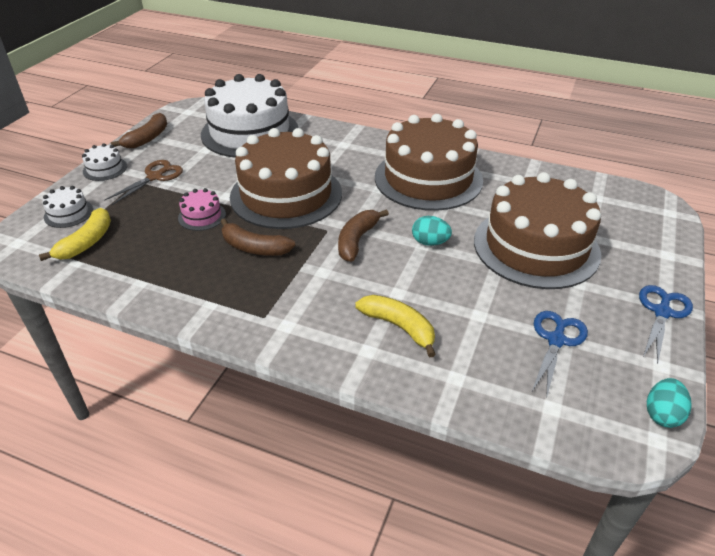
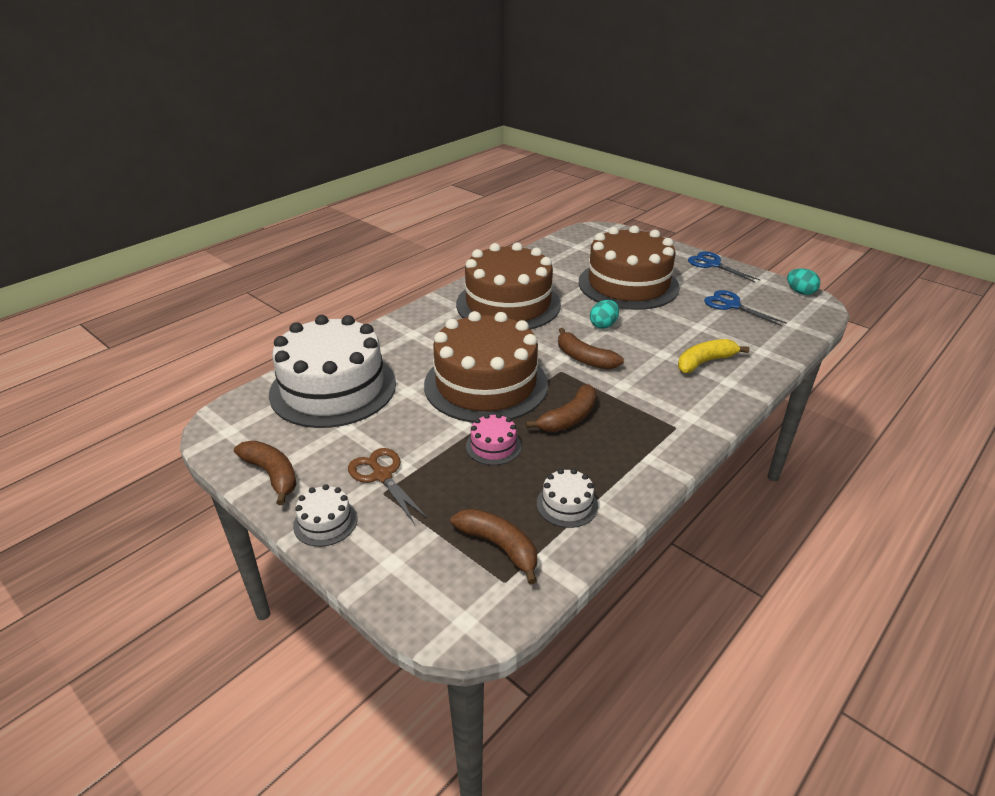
camera: 70 degrees left, 5 degrees down
yellow banana [39,208,111,261] -> brown banana [451,509,537,585]
white cake [43,186,93,228] -> white cake moved to [537,469,598,528]

